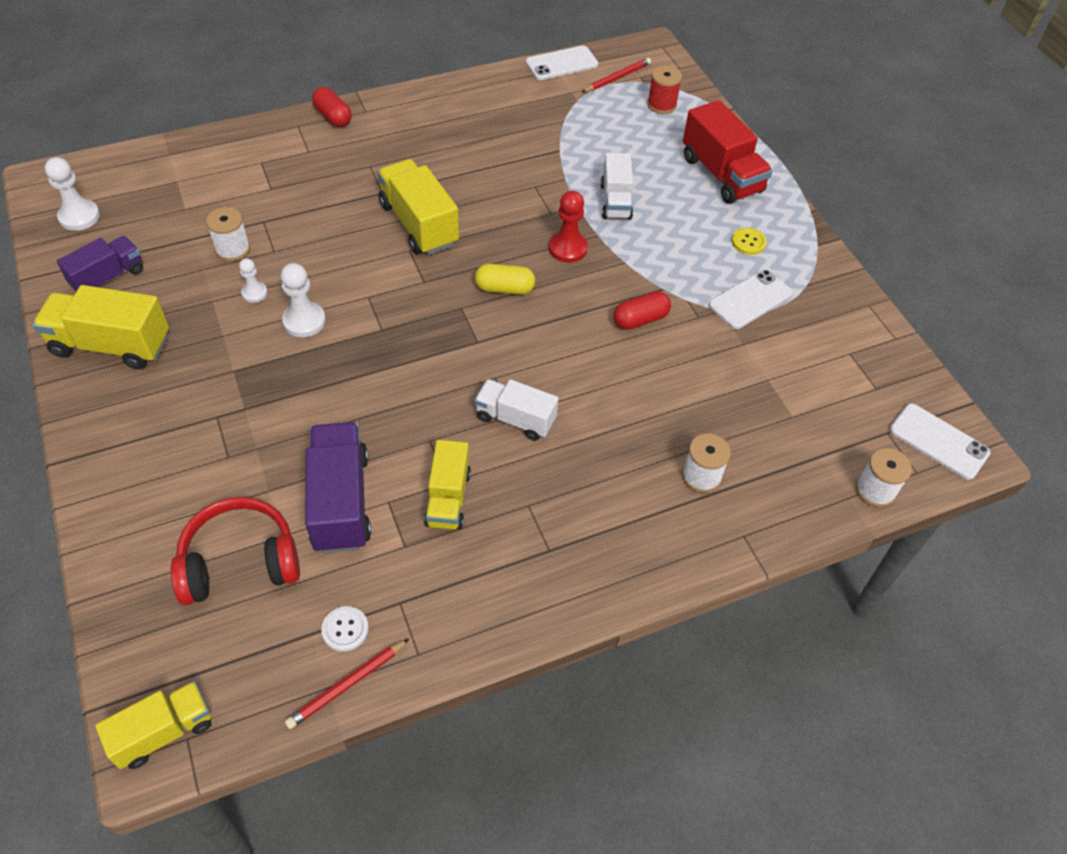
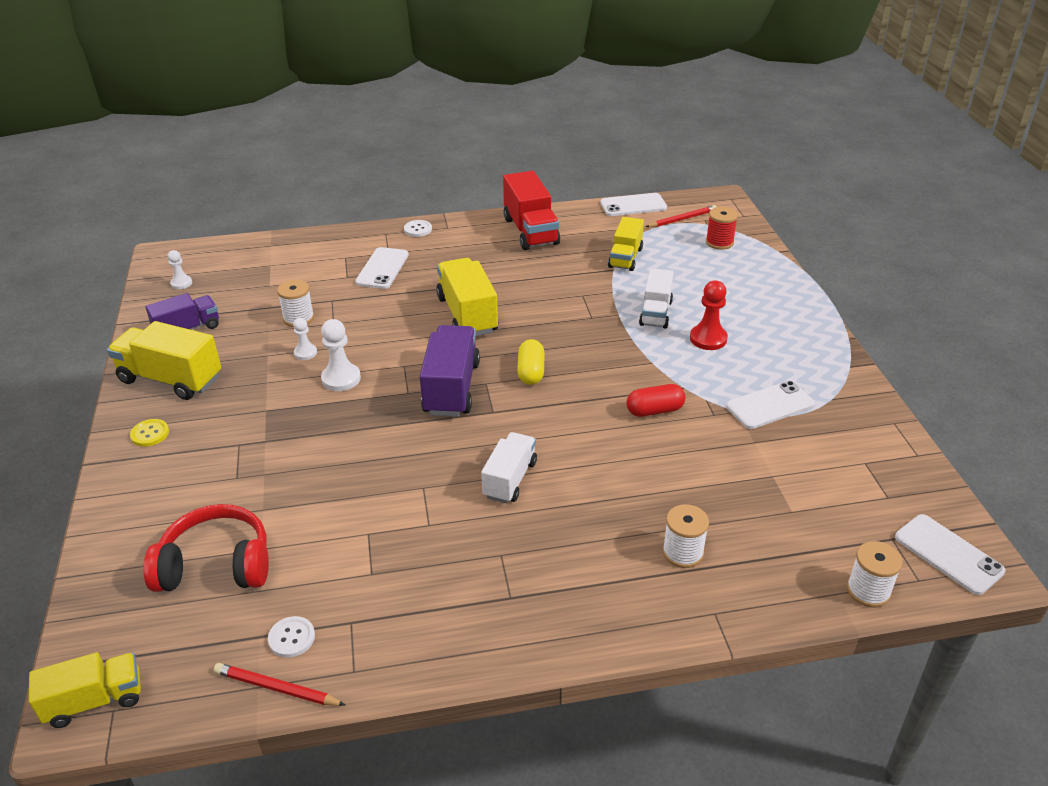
camera: 15 degrees right, 15 degrees down
white pawn [45,157,100,231] -> white pawn [168,250,192,289], size x0.61
red pencil [285,639,409,729] -> red pencil turned 45 degrees clockwise [214,663,345,706]
purple truck [305,422,371,553] -> purple truck moved to [420,325,480,417]
red capsule [312,87,352,127] -> white button [404,220,432,237]
yellow truck [424,440,471,530] -> yellow truck moved to [608,217,644,271]
yellow capsule [475,264,535,294] -> yellow capsule turned 75 degrees clockwise [517,339,545,385]
white truck [475,379,558,441] -> white truck turned 75 degrees clockwise [481,432,537,503]
red pawn [549,190,588,263] -> red pawn moved to [690,280,728,350]
red truck [683,100,773,204] -> red truck moved to [503,171,560,250]
yellow button [732,228,767,255] -> yellow button moved to [130,419,169,447]
none -> white phone [355,247,409,289]

